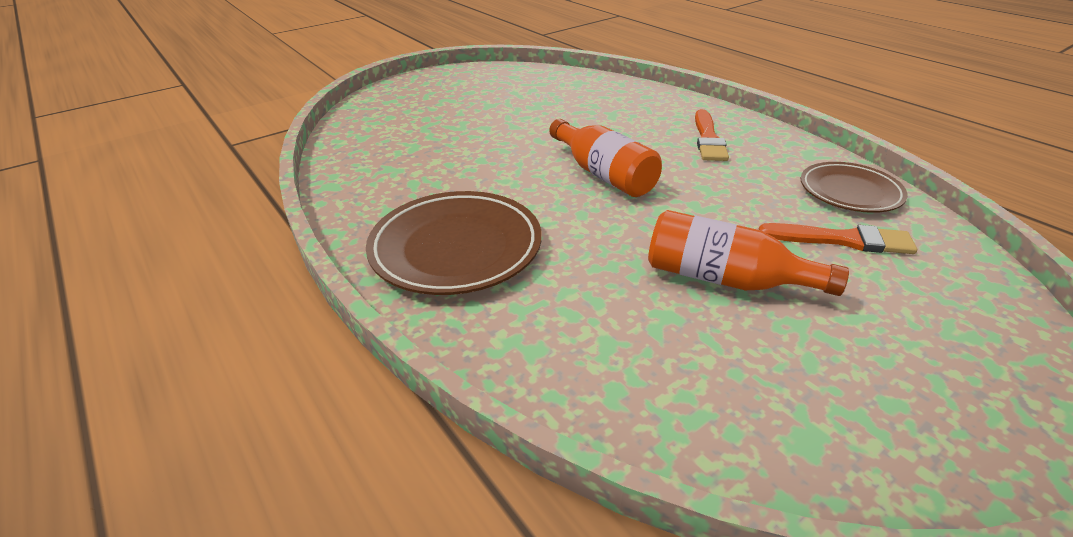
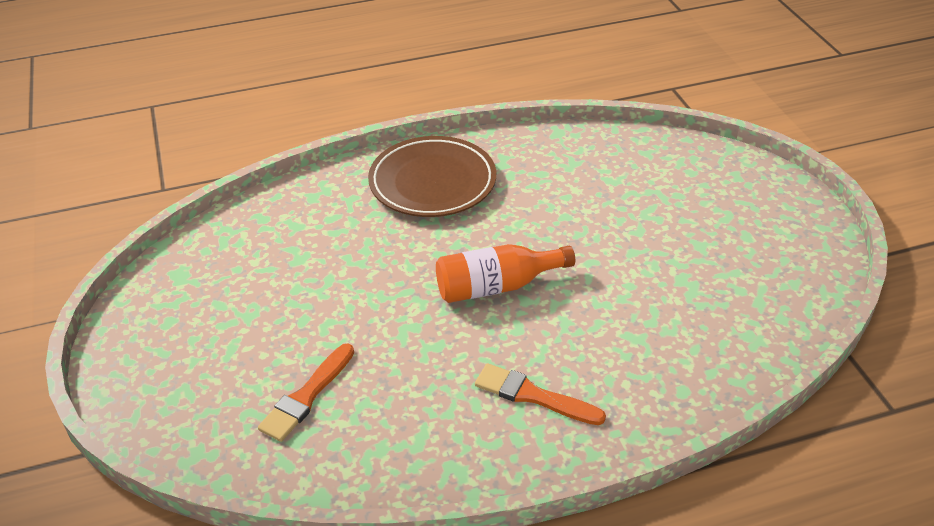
camera: 110 degrees right, 5 degrees up
orange bottle [648,210,849,296] -> none
brown plate [801,162,908,213] -> none

